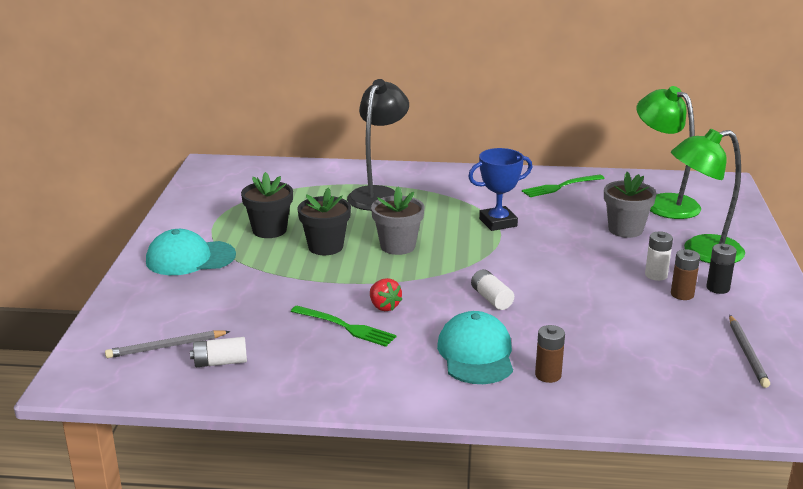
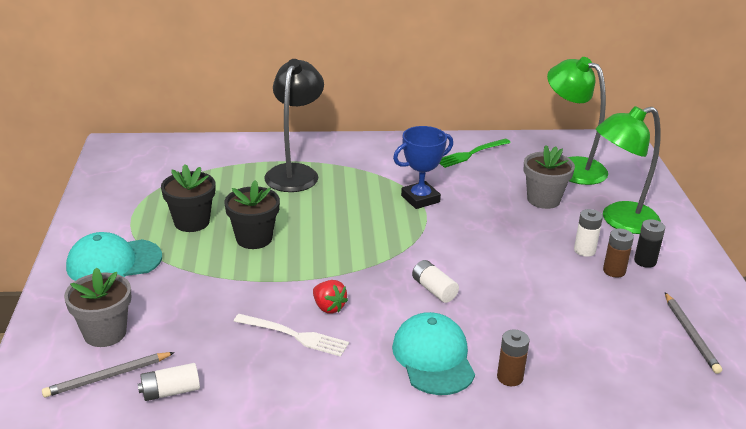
camera: 10 degrees left, 5 degrees up
green fork [291,306,397,347] -> white fork [234,314,349,357]
grey flower pot [371,187,424,255] -> grey flower pot moved to [64,267,131,347]

